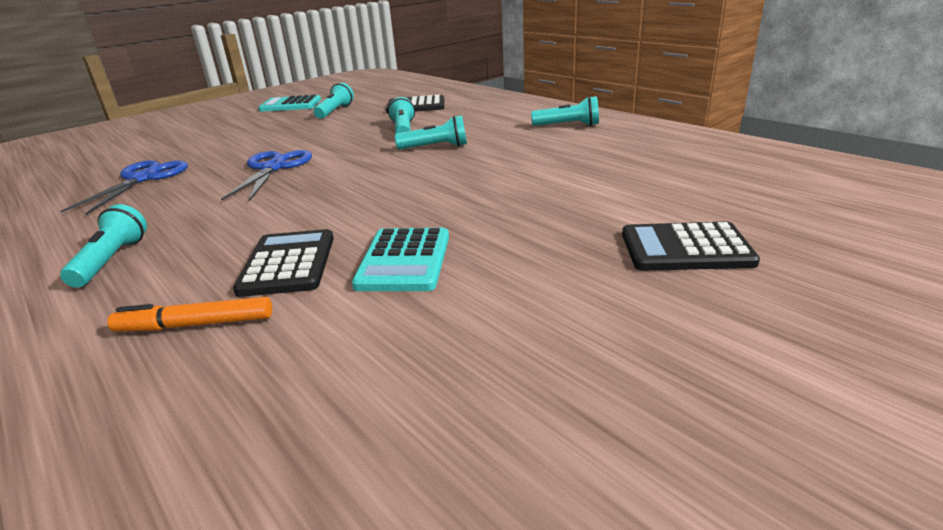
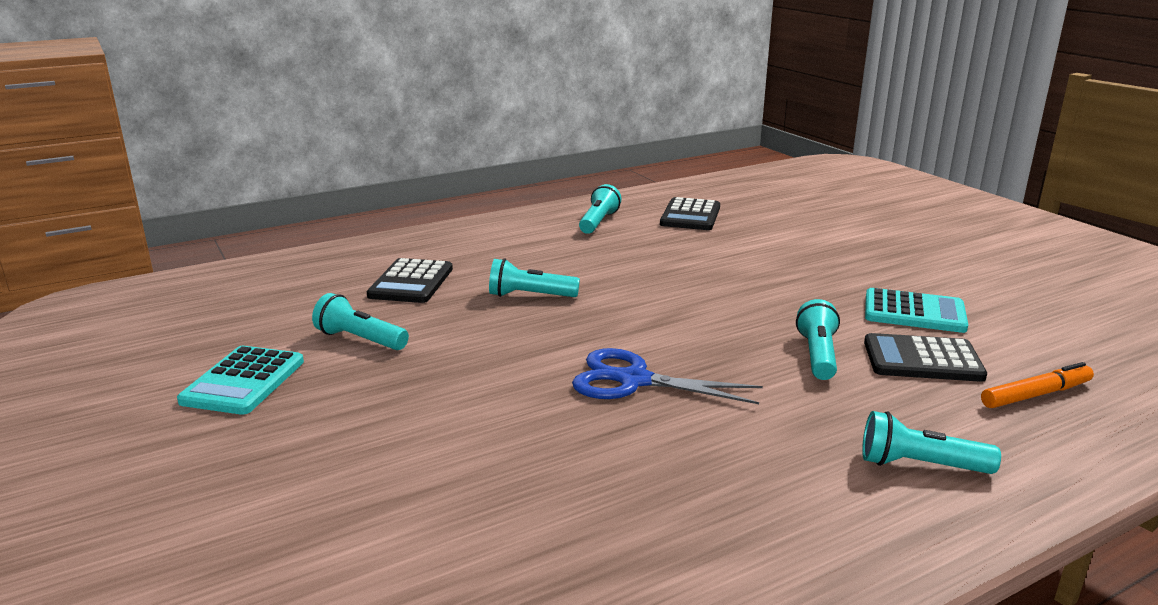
camera: 80 degrees left, 5 degrees down
blue scissors [61,160,188,215] -> none
orange marker [108,297,272,331] -> orange marker turned 120 degrees counterclockwise [981,362,1094,408]
turquoise flashlight [395,115,467,149] -> turquoise flashlight moved to [796,299,840,380]
black calculator [622,221,760,271] -> black calculator moved to [660,197,720,230]

